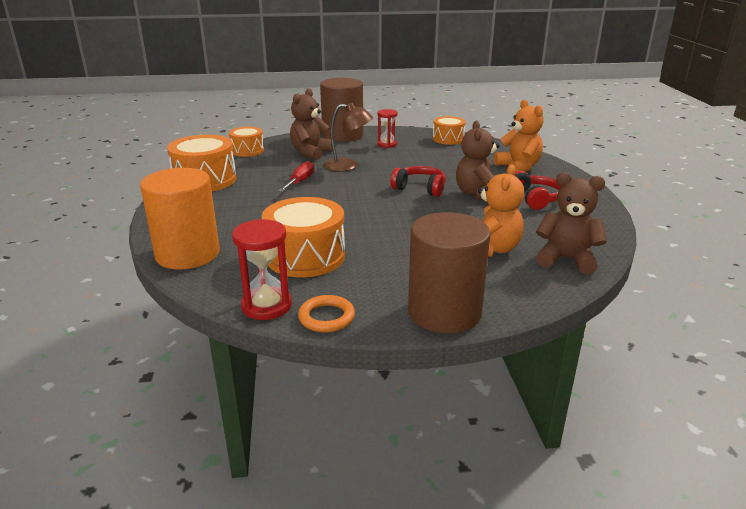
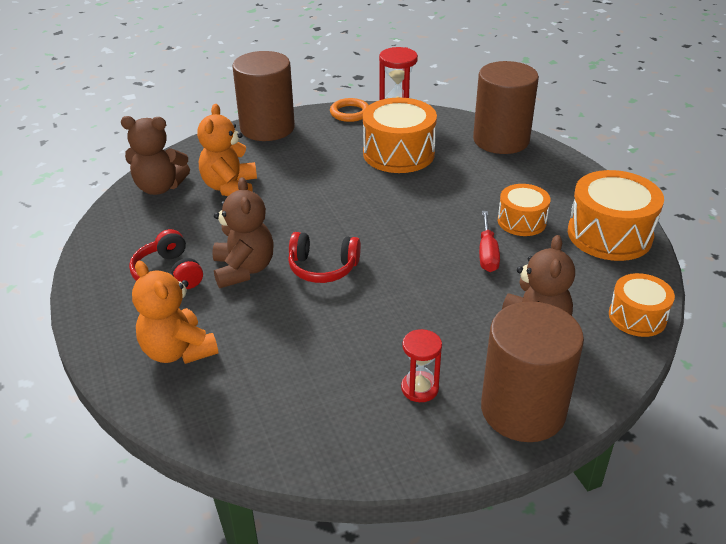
camera: 165 degrees right, 10 degrees up
orange cylinder [140,168,220,270] -> brown cylinder [473,61,539,154]
brown lamp [323,103,373,172] -> none
orange drum [433,116,466,145] -> orange drum moved to [498,184,551,236]

